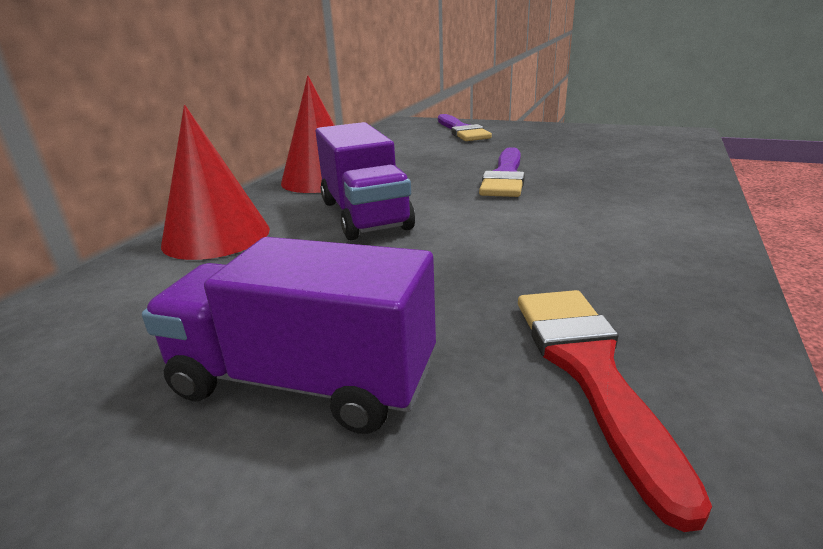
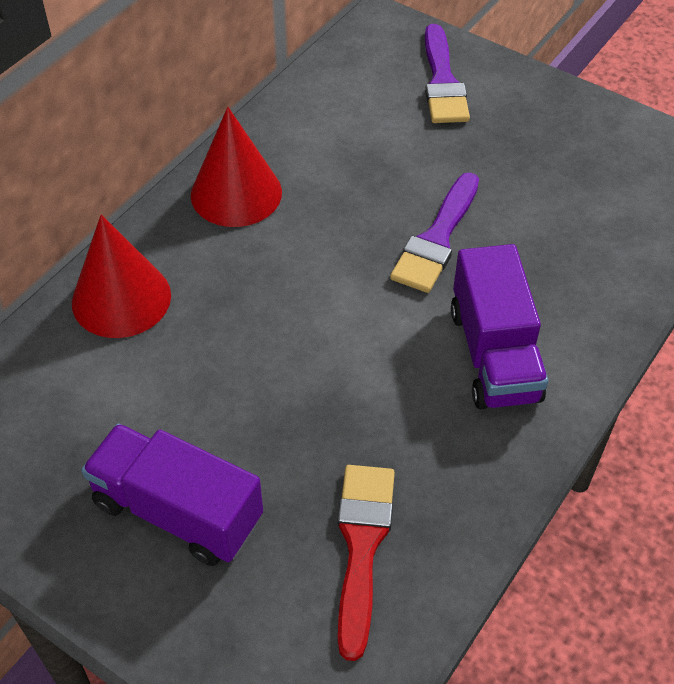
camera: 10 degrees right, 25 degrees up
purple truck [316,122,415,240] -> purple truck moved to [451,244,549,409]

